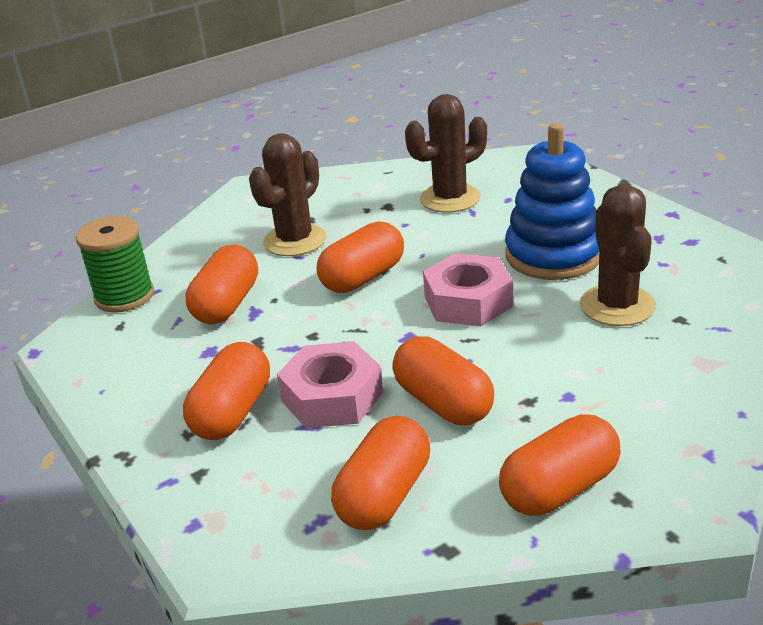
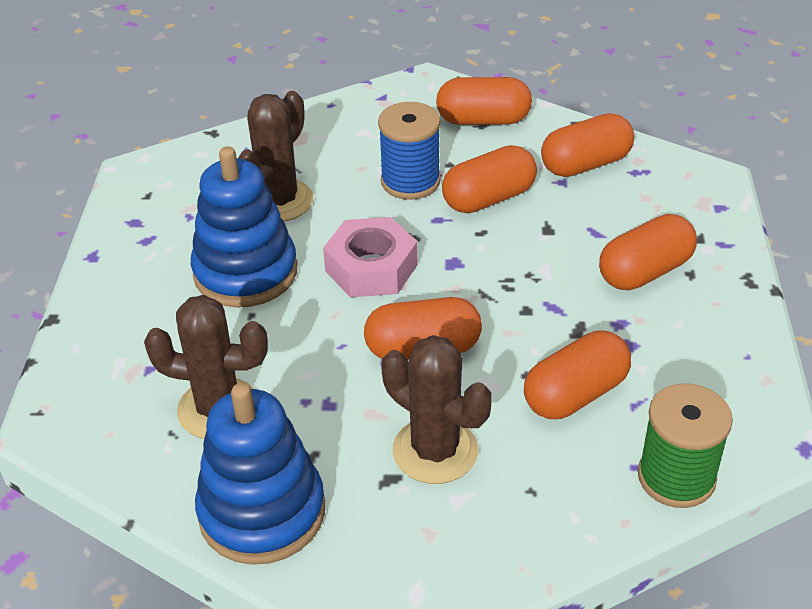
camera: 145 degrees left, 10 degrees up
brown cactus [249,133,327,256] -> brown cactus turned 60 degrees clockwise [381,335,492,484]
pink nut [277,341,383,428] -> none
orange capsule [392,336,494,425] -> orange capsule turned 60 degrees clockwise [442,145,537,213]
none -> blue stacking toy [195,383,325,565]
none -> blue spool [378,102,440,200]

